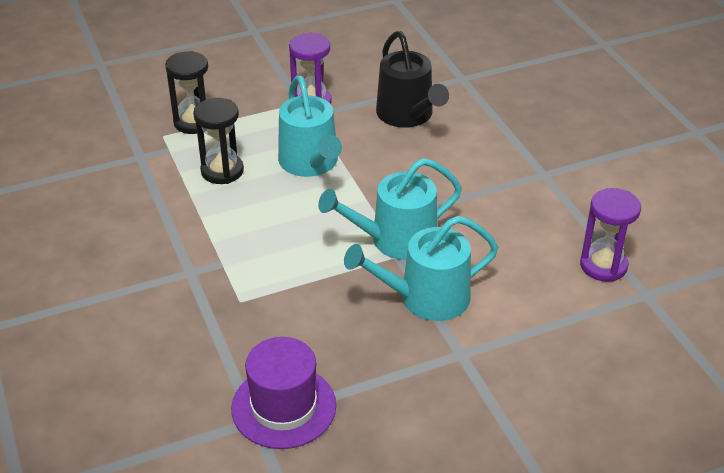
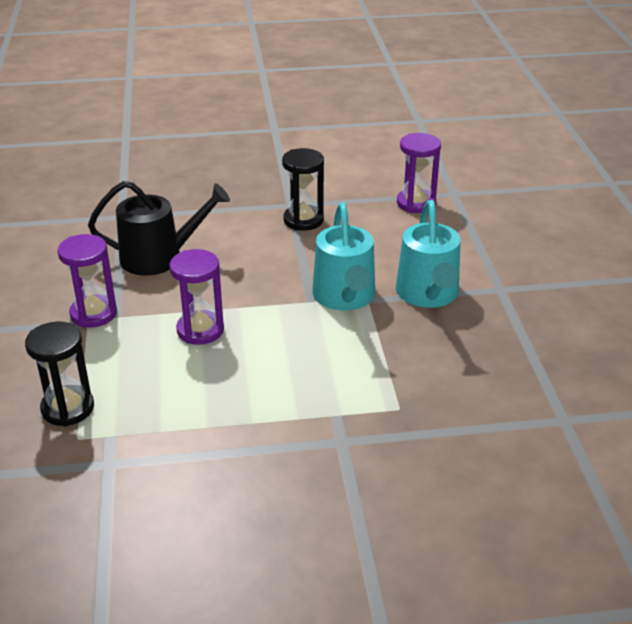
camera: 75 degrees left, 5 degrees down
black hourglass [193,98,244,184] -> black hourglass moved to [282,148,324,231]
purple hat [231,337,336,449] -> none
turquoise watering can [278,76,342,177] -> purple hourglass [169,249,224,345]

